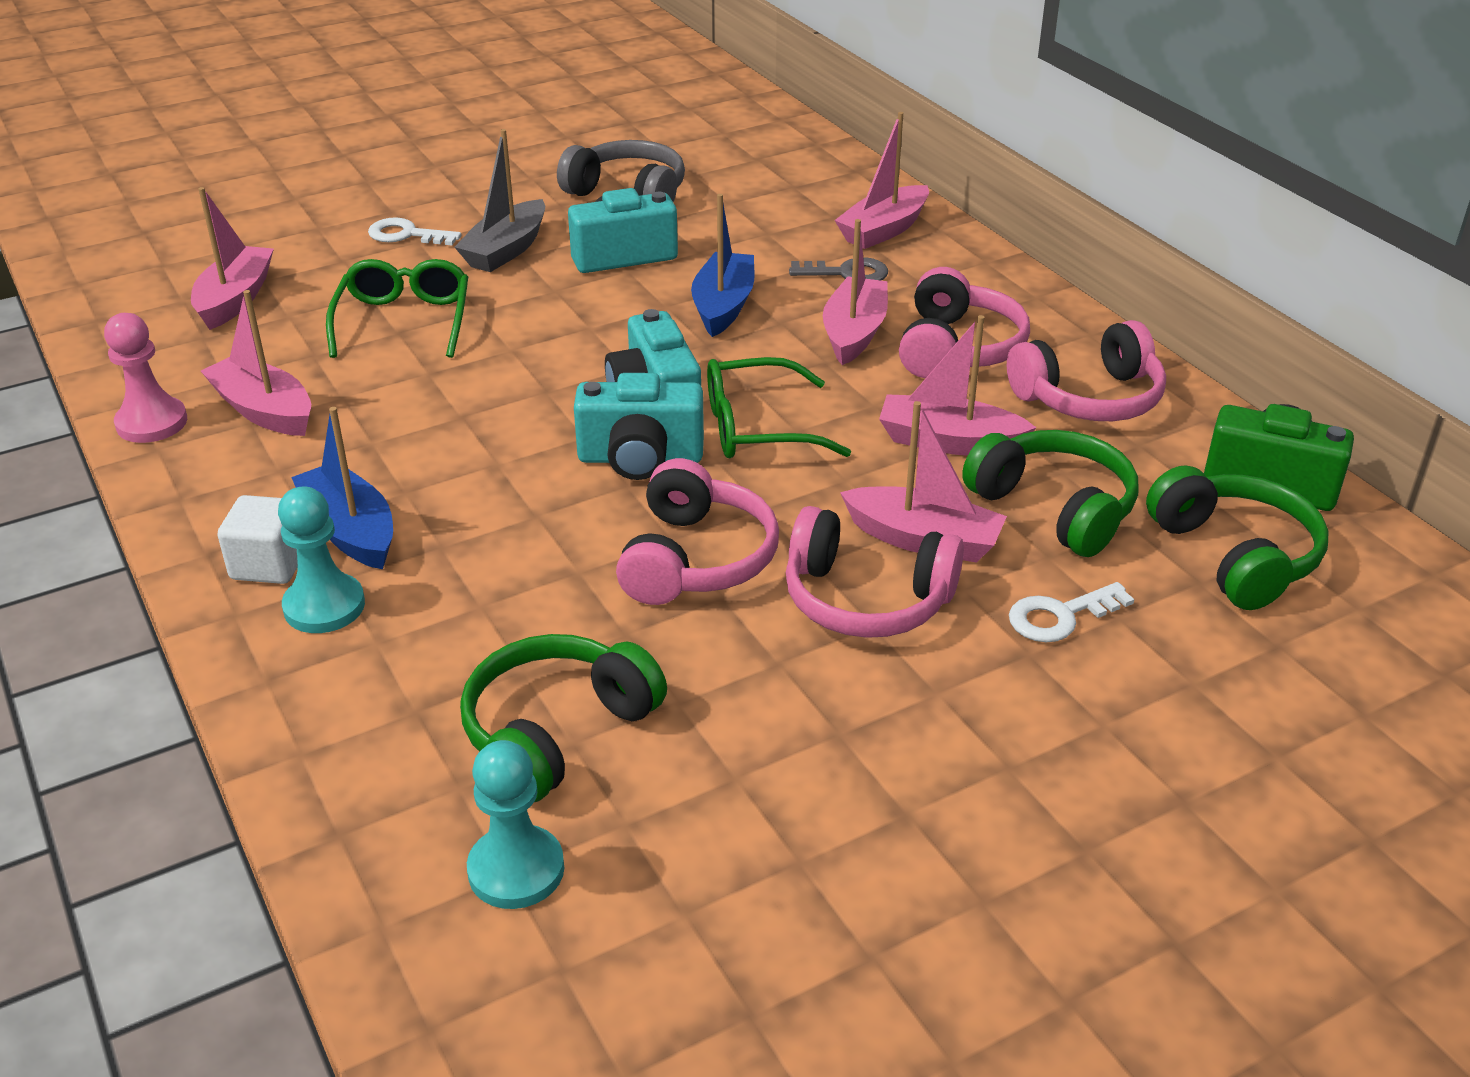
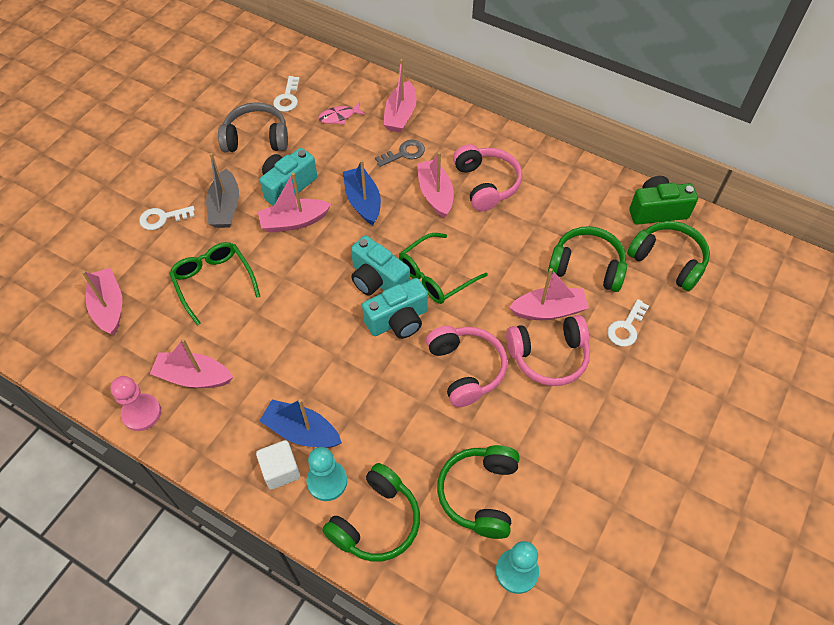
camera: 30 degrees left, 20 degrees up
pink boat [879,315,1037,456] -> pink boat moved to [258,173,331,233]
pink headphones [1007,320,1166,421] -> none
none -> white key [273,76,300,112]
none -> pink fish [318,102,365,124]
none -> green headphones [322,463,420,562]

